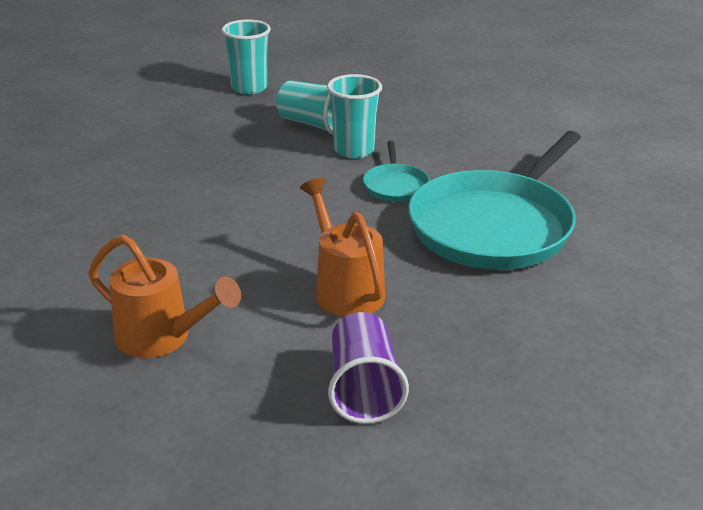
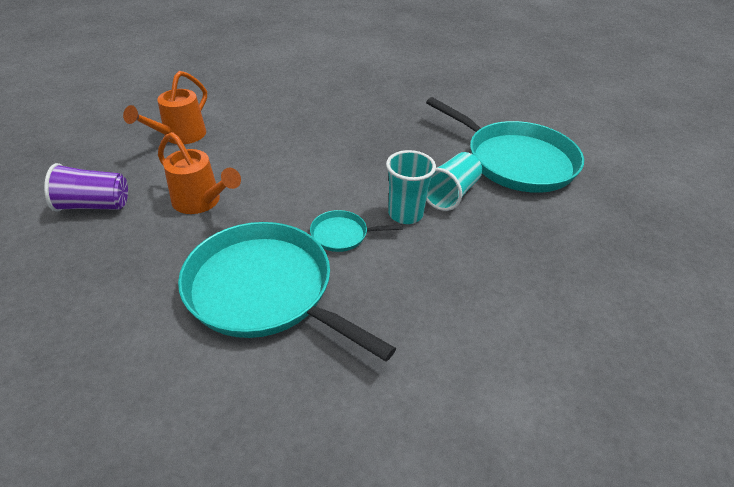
camera: 90 degrees right, 10 degrees up
turquoise cup [222,19,271,95] -> turquoise pan [426,97,584,193]
orange watering can [300,178,385,317] -> orange watering can turned 60 degrees clockwise [158,132,241,214]

